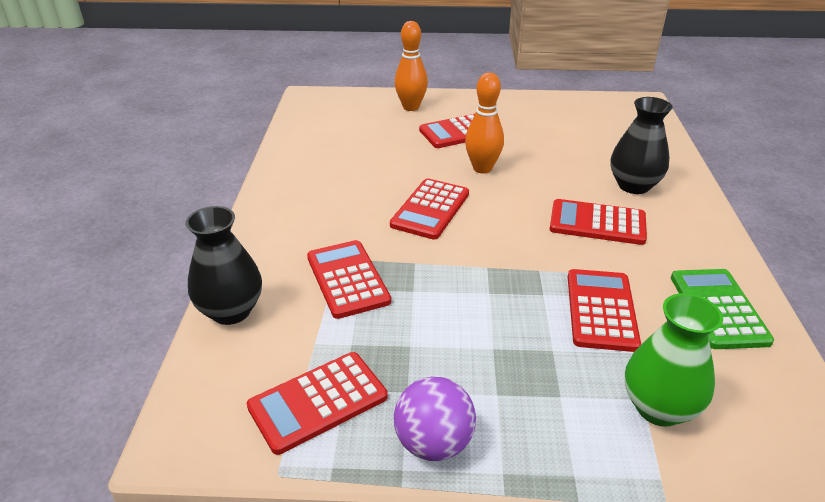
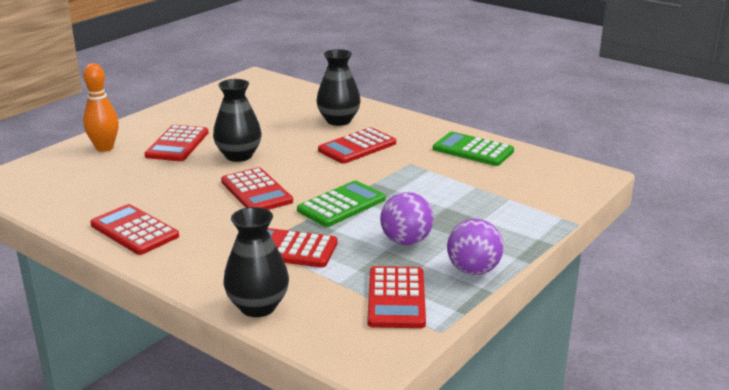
camera: 55 degrees left, 10 degrees down
orange bowling pin [465,72,504,174] -> black vase [213,79,262,162]
red calculator [568,269,641,352] -> red calculator moved to [90,204,179,255]
green vase [625,293,723,427] -> none
none -> green calculator [297,181,385,227]
none -> purple ball [380,192,434,245]

